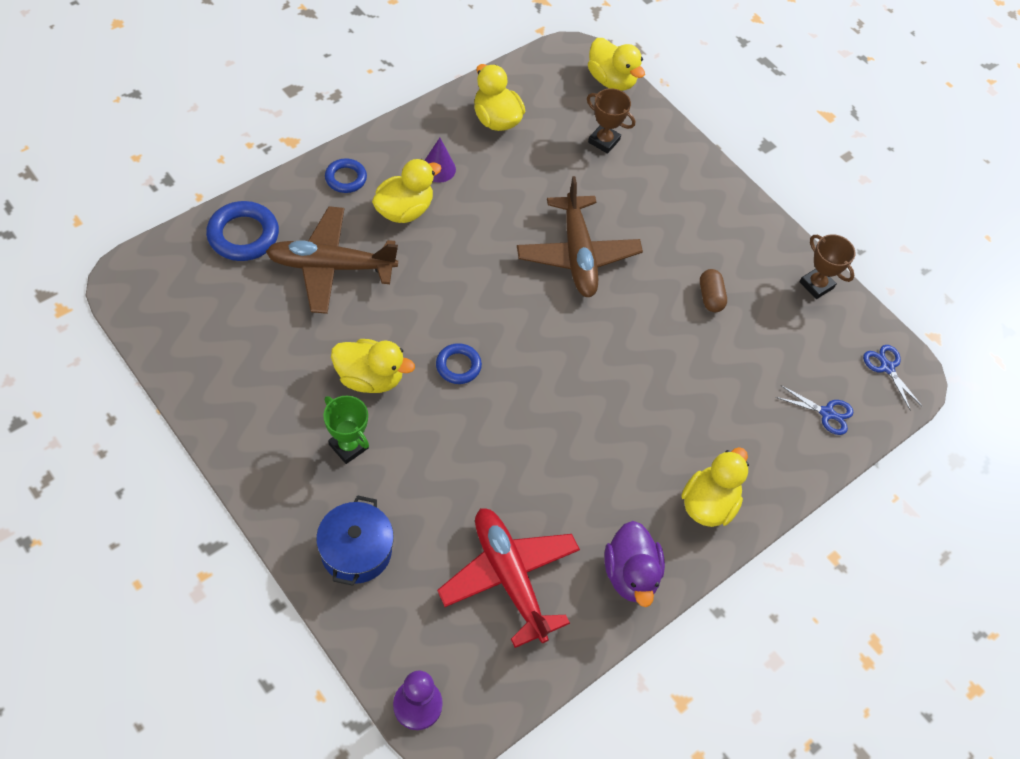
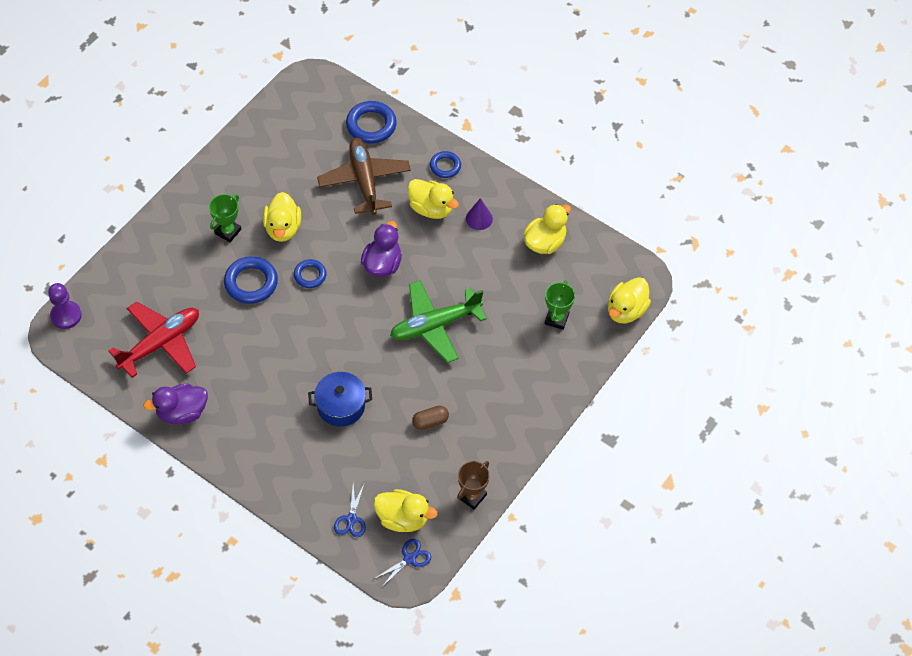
camera: 80 degrees right, 0 degrees up
blue pot [316,495,394,586] -> blue pot moved to [308,372,372,427]
brown plane [517,176,643,297] -> green plane [390,280,486,363]
brown trophy [587,88,635,154] -> green trophy [545,280,575,330]
yellow duck [681,447,749,527] -> yellow duck moved to [374,489,437,532]
none -> blue ring [224,256,278,304]
none -> purple duck [361,221,402,277]

